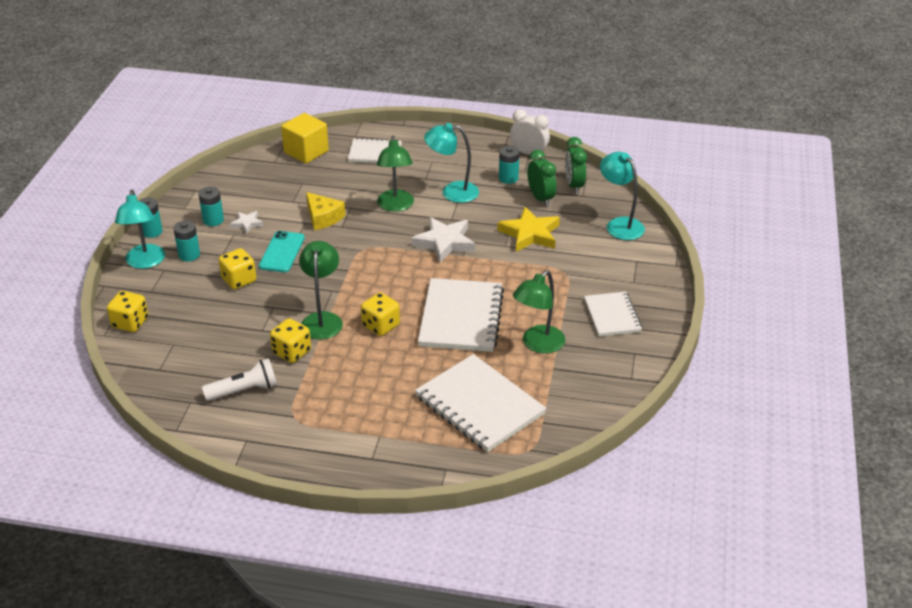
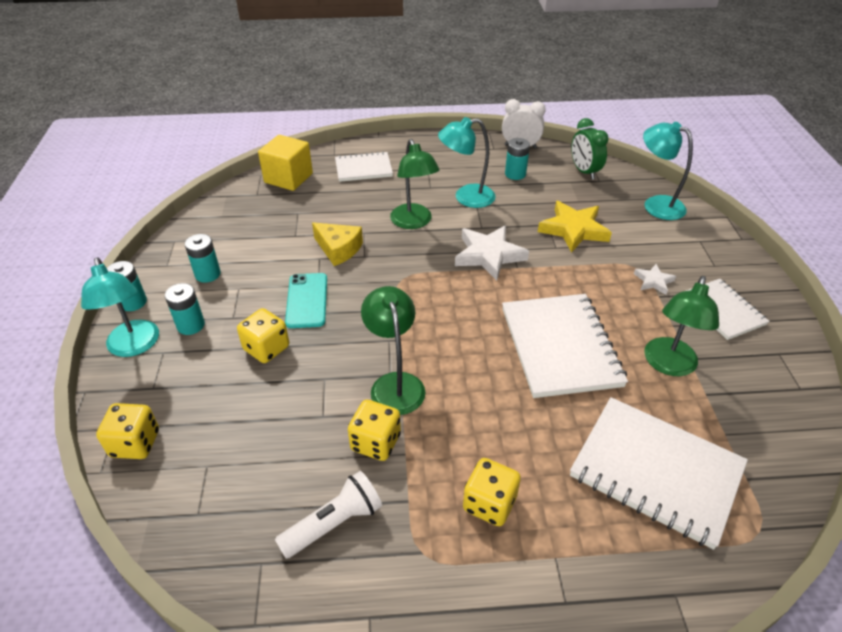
camera: 15 degrees left, 5 degrees up
white star [230,211,264,234] -> white star moved to [634,264,676,295]
yellow dice [361,293,400,336] -> yellow dice moved to [463,458,521,526]
green clock [527,150,557,206] -> none

